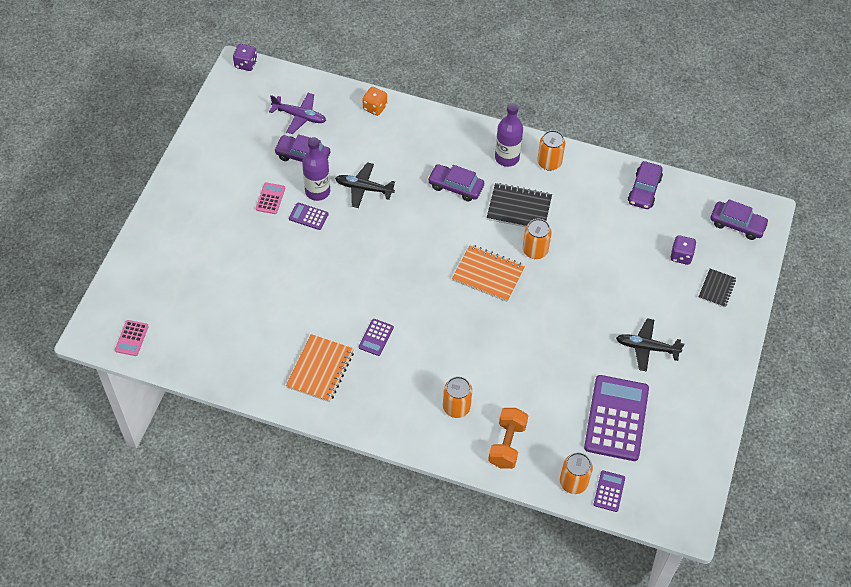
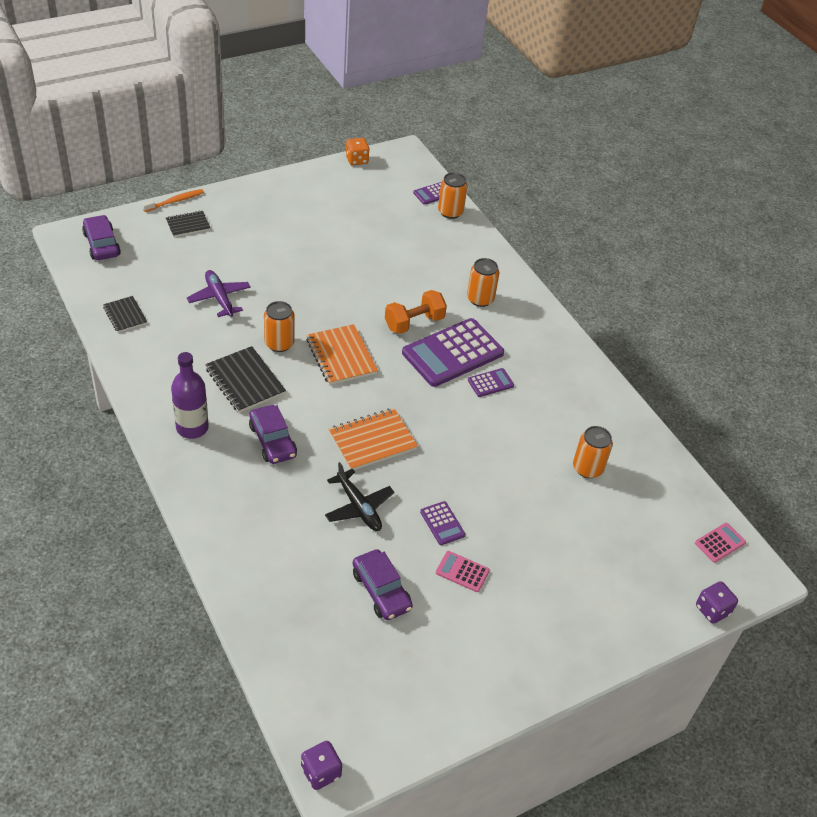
camera: 140 degrees left, 10 degrees down
pink calculator [256,182,285,214] -> pink calculator turned 60 degrees clockwise [436,551,490,592]
purple plane [269,93,326,134] -> purple plane moved to [187,270,251,317]
orange notebook [286,334,354,402] -> orange notebook moved to [329,408,418,470]
purple bottle [302,137,330,201] -> none
orange dice [362,87,387,116] -> orange dice moved to [345,138,370,165]
orange dumbbell [488,408,528,469] -> orange dumbbell moved to [385,290,447,334]
orange can [537,130,565,171] -> orange can moved to [573,426,613,478]
purple calculator [584,375,649,461] -> purple calculator moved to [402,318,504,387]
black plane [616,318,684,372] -> none
purple car [628,161,663,209] -> black notebook [103,296,147,333]
purple dice [670,235,696,265] -> purple dice moved to [696,581,738,624]
none -> orange toothbrush [142,189,204,212]

